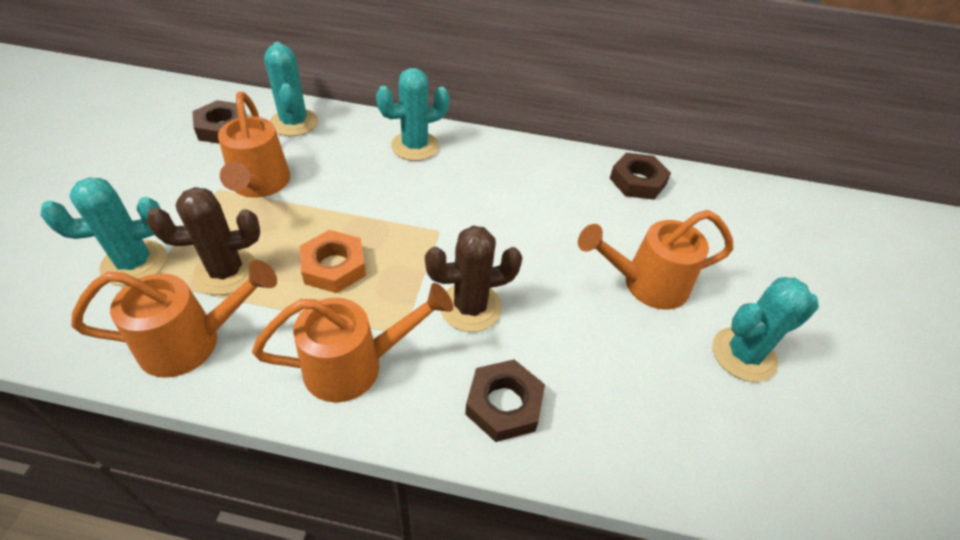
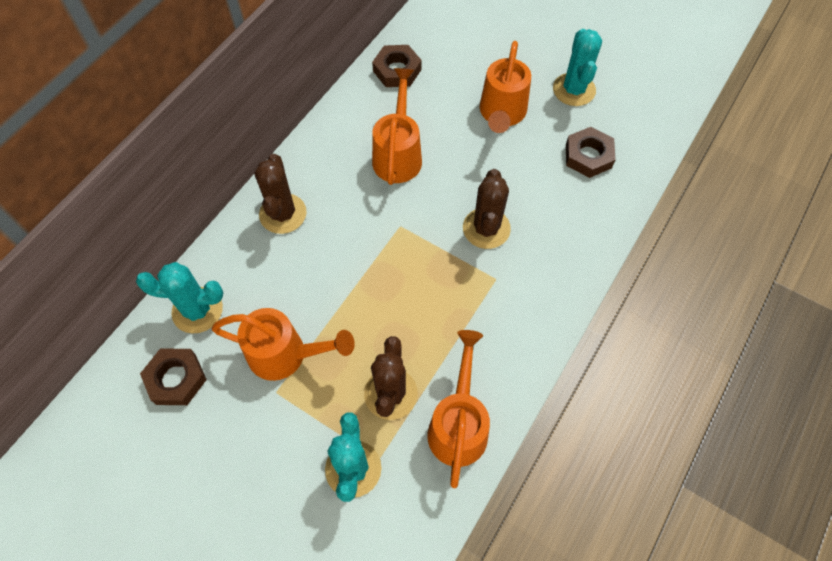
camera: 65 degrees left, 15 degrees up
orange watering can [252,283,453,403] -> orange watering can moved to [372,68,422,185]
orange nut [300,230,366,293] -> none
turquoise cactus [376,68,449,161] -> brown cactus [254,154,307,234]
brown nut [465,359,545,442] -> brown nut moved to [566,127,616,178]

